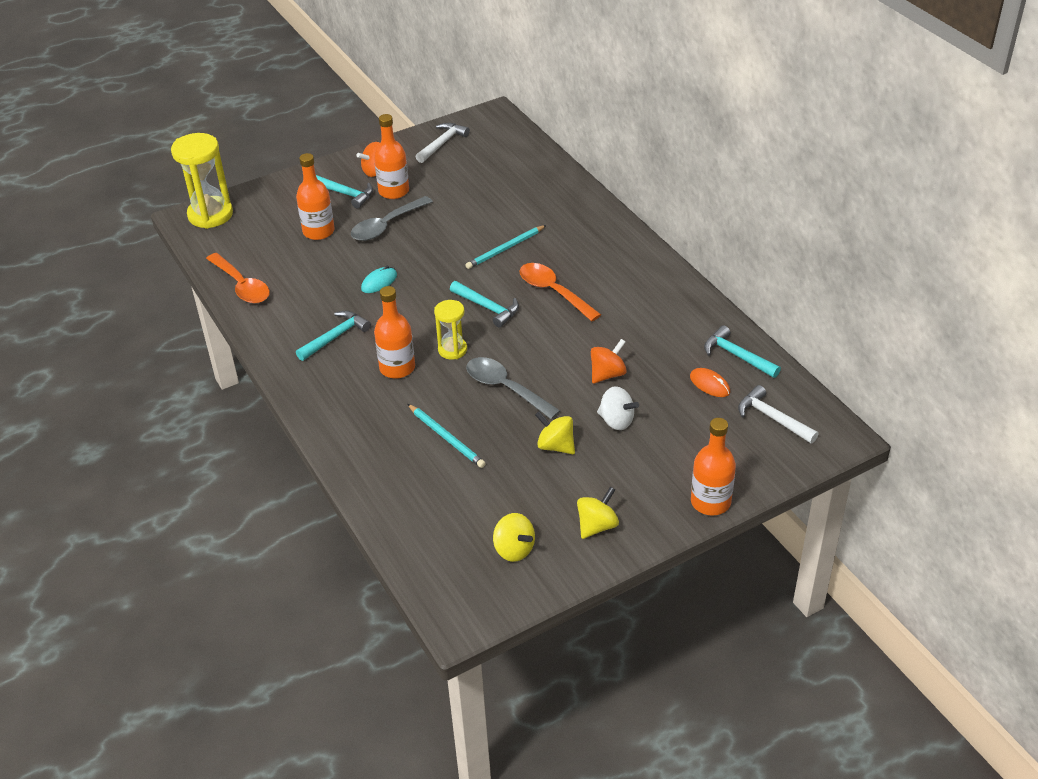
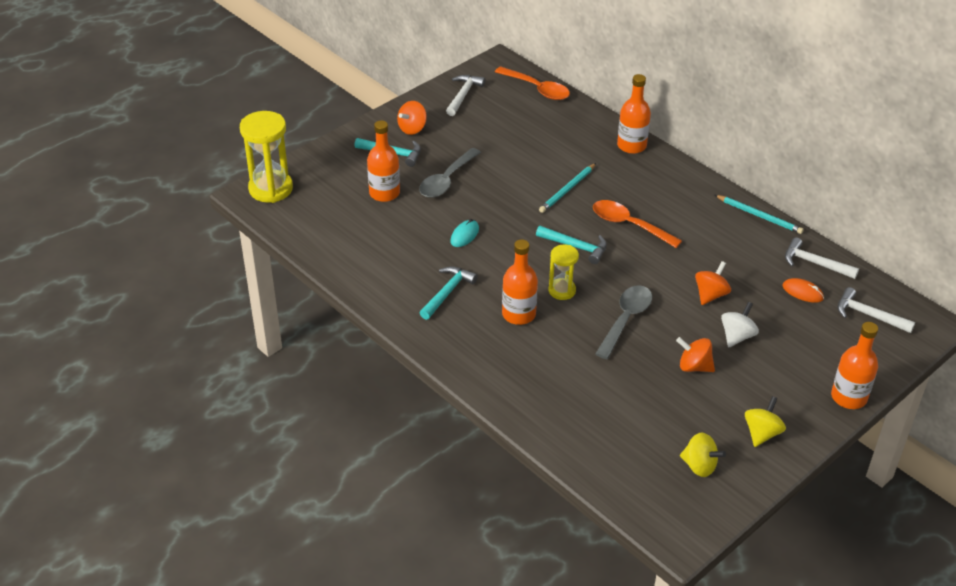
camera: 15 degrees left, 0 degrees up
orange spoon [206,253,270,303] -> orange spoon moved to [495,66,570,100]
orange bottle [374,114,409,199] -> orange bottle moved to [617,74,651,154]
turquoise pencil [408,404,486,468] -> turquoise pencil moved to [715,195,804,234]
grey spoon [466,357,560,420] -> grey spoon turned 90 degrees clockwise [595,285,652,359]
yellow spinning top [535,411,575,454] -> orange spinning top [676,337,715,372]
white spinning top [597,386,639,430] -> white spinning top turned 75 degrees counterclockwise [721,302,759,347]
turquoise hammer [704,325,781,378] -> white hammer [785,237,859,279]

